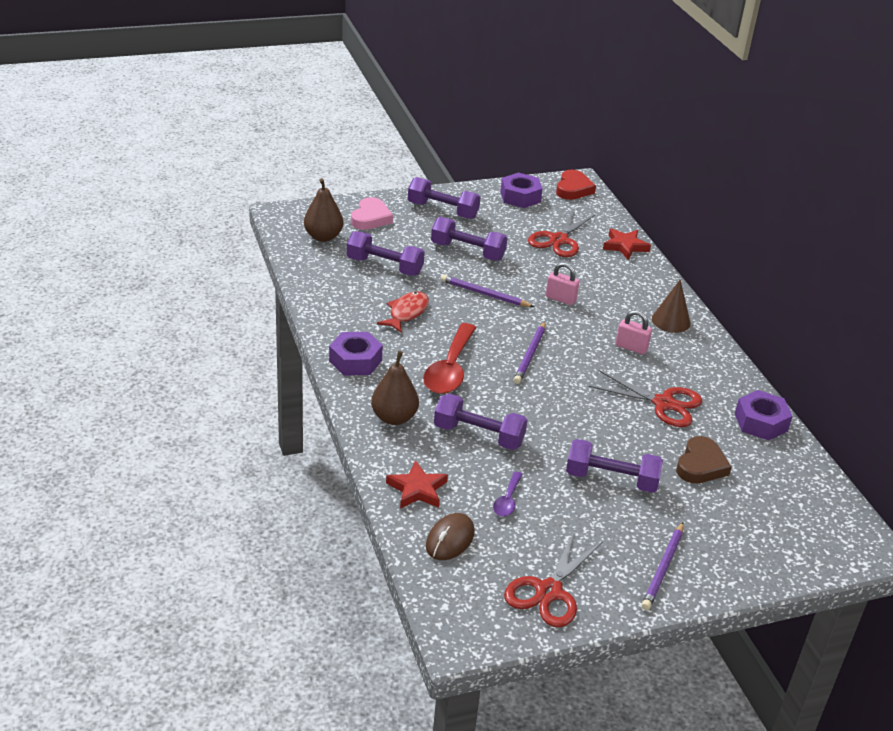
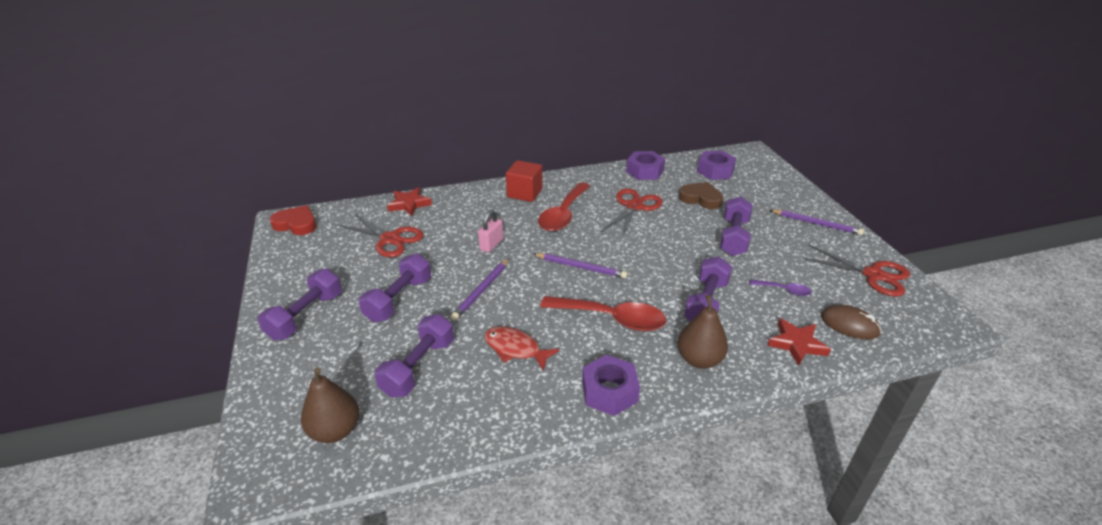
camera: 85 degrees left, 0 degrees up
pink heart [351,197,393,230] -> none
purple nut [500,173,543,208] -> purple nut moved to [697,151,736,180]
pink padlock [616,310,652,355] -> red spoon [538,182,590,231]
brown cone [652,280,691,333] -> red cube [506,160,543,202]

